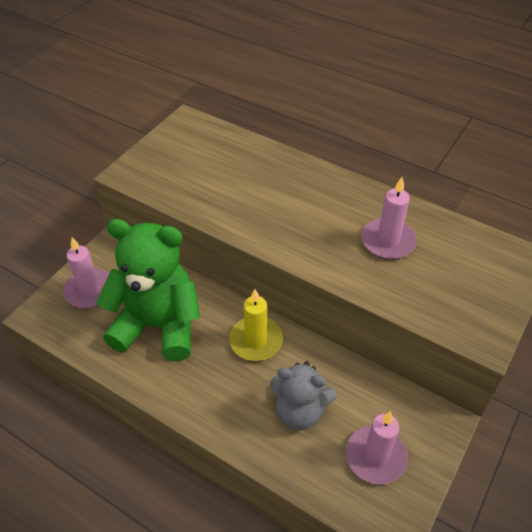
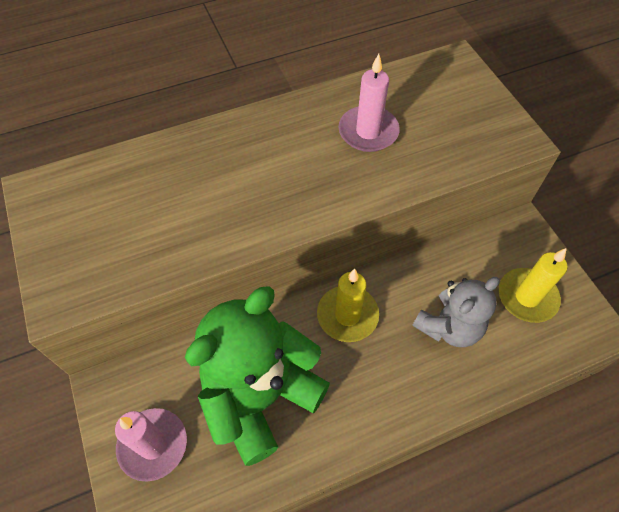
camera: 55 degrees left, 10 degrees up
pink candle [346,411,408,485] -> yellow candle [499,248,567,323]

